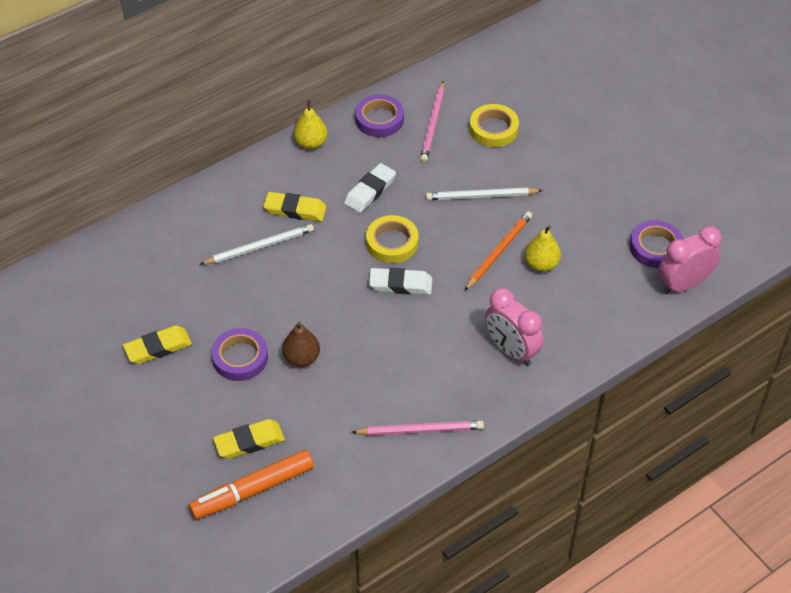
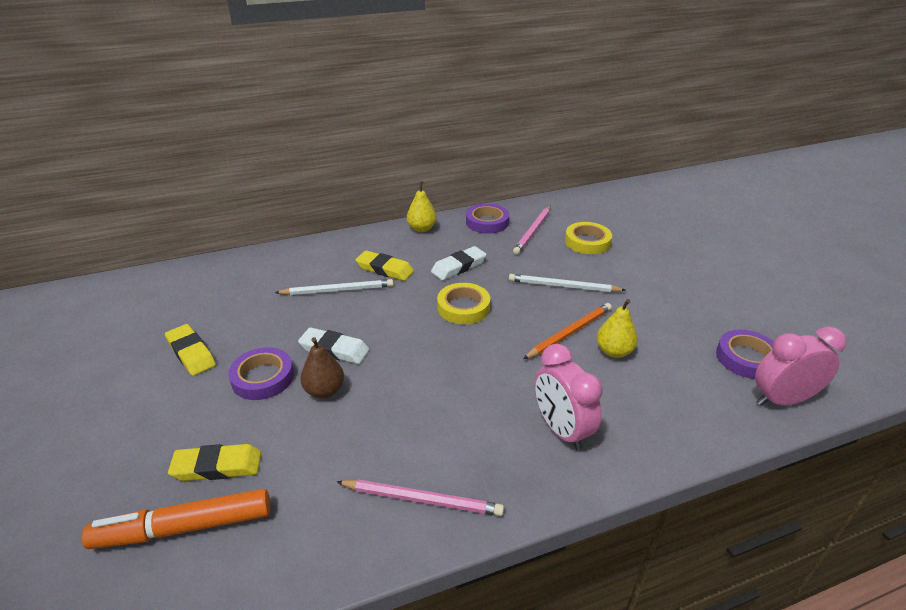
camera: 15 degrees right, 15 degrees down
yellow eraser [123,325,192,364] -> yellow eraser turned 60 degrees clockwise [165,324,216,376]
white eraser [369,268,432,295] -> white eraser moved to [298,327,369,364]

